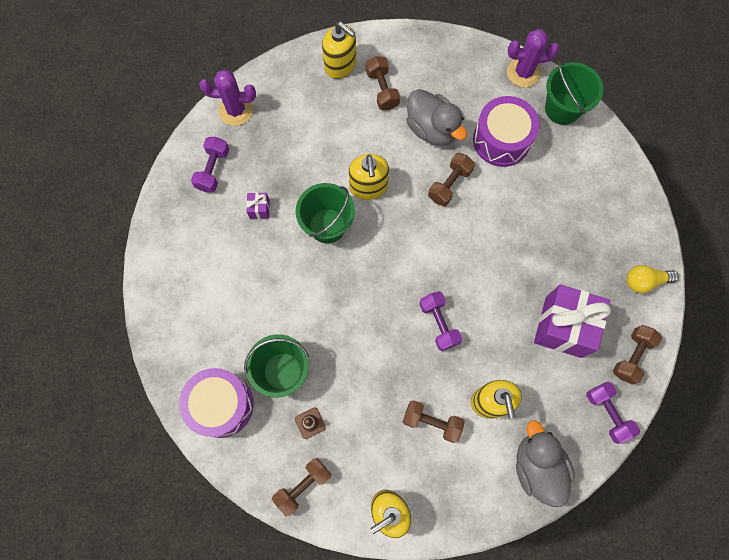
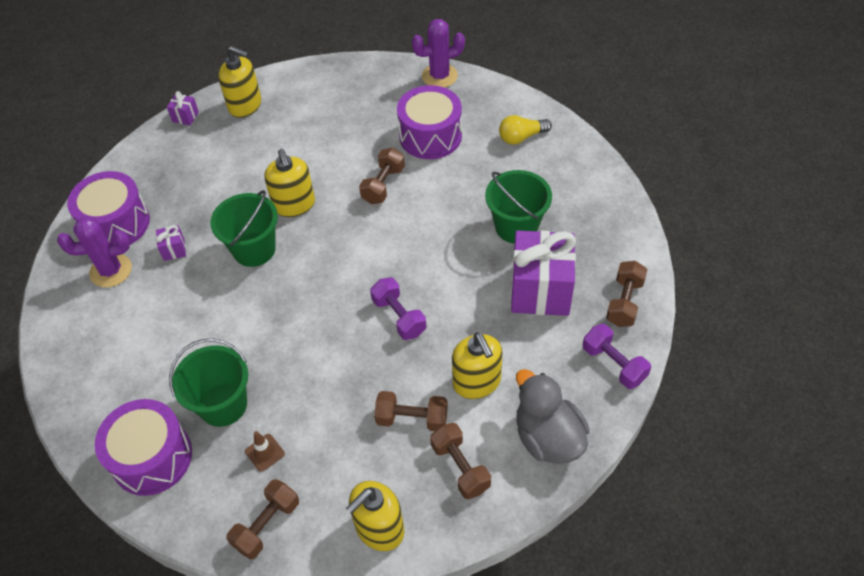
camera: 10 degrees left, 20 degrees down
purple dumbbell [191,137,229,192] -> purple drum [67,171,150,245]
purple cactus [199,69,256,126] -> purple cactus moved to [57,216,132,287]
brown dumbbell [366,56,400,110] -> brown dumbbell moved to [430,423,491,499]
grey duck [406,89,467,146] -> none
green bucket [545,62,603,125] -> green bucket moved to [485,170,552,244]
yellow light bulb [627,265,679,293] -> yellow light bulb moved to [499,115,552,145]
none -> purple gift [167,91,199,125]

